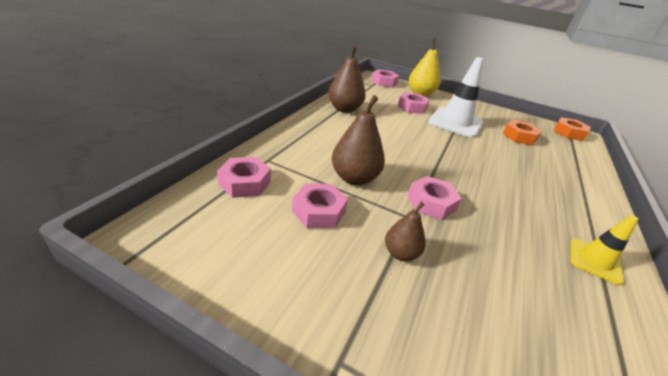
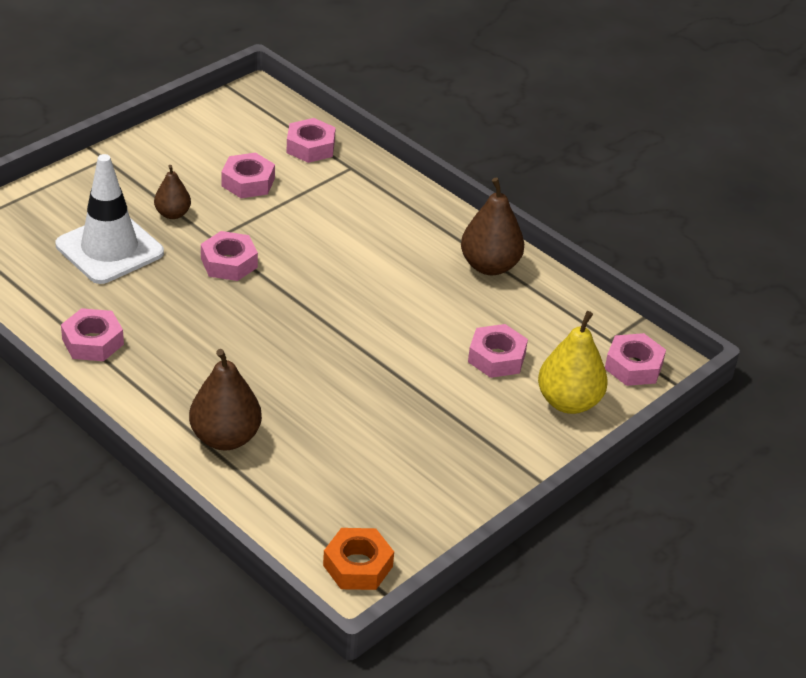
camera: 110 degrees right, 5 degrees up
brown pear [332,95,385,185] -> brown pear moved to [189,349,262,450]
white traffic cone [428,57,484,138] -> white traffic cone moved to [55,154,164,284]
orange nut [503,120,542,145] -> none
yellow traffic cone [570,215,638,285] -> pink nut [61,308,124,361]

